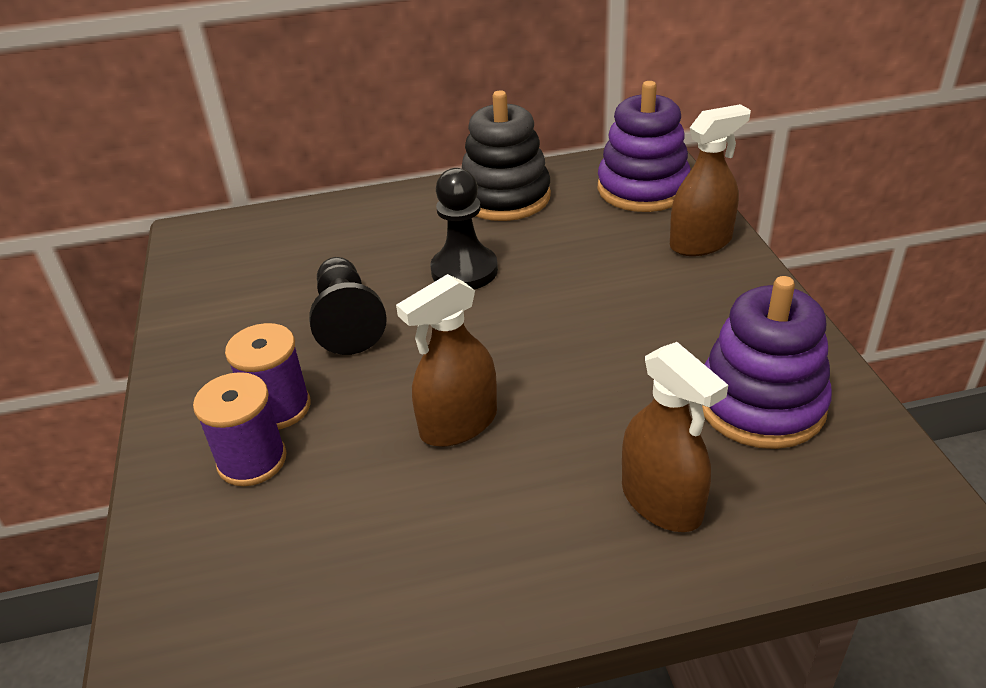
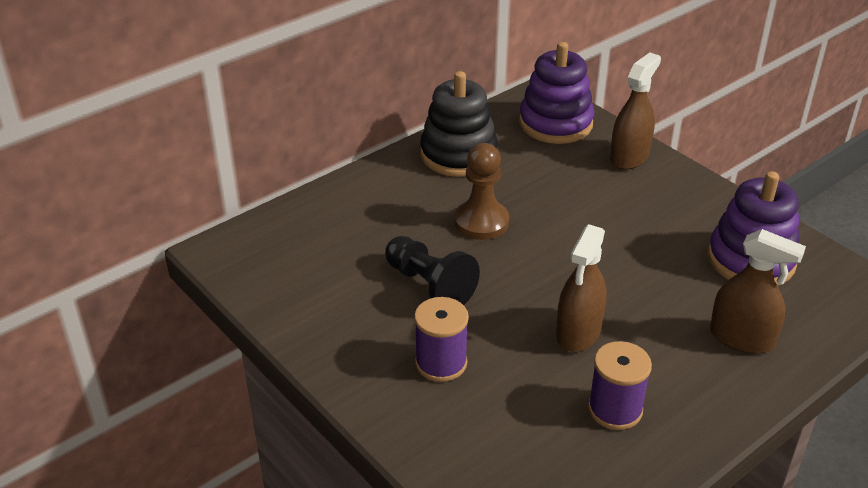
camera: 30 degrees left, 0 degrees up
purple spool [193,372,286,486] -> purple spool moved to [588,341,652,430]
black pawn [430,168,498,289] -> brown pawn [454,143,509,240]

